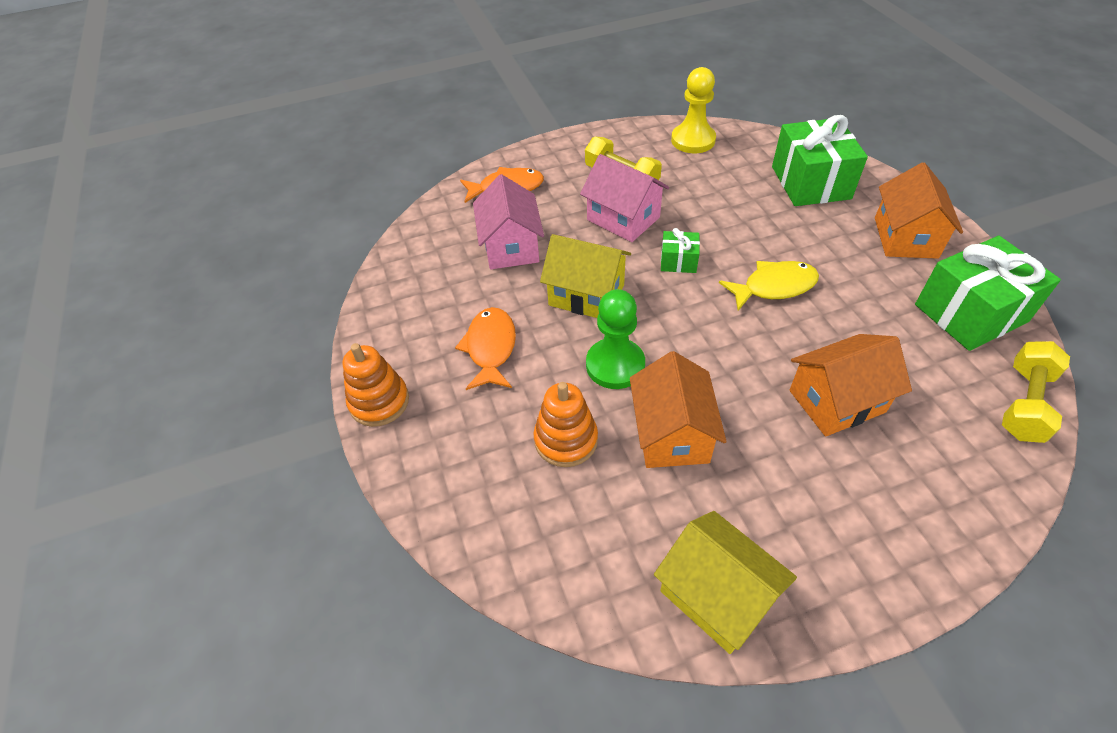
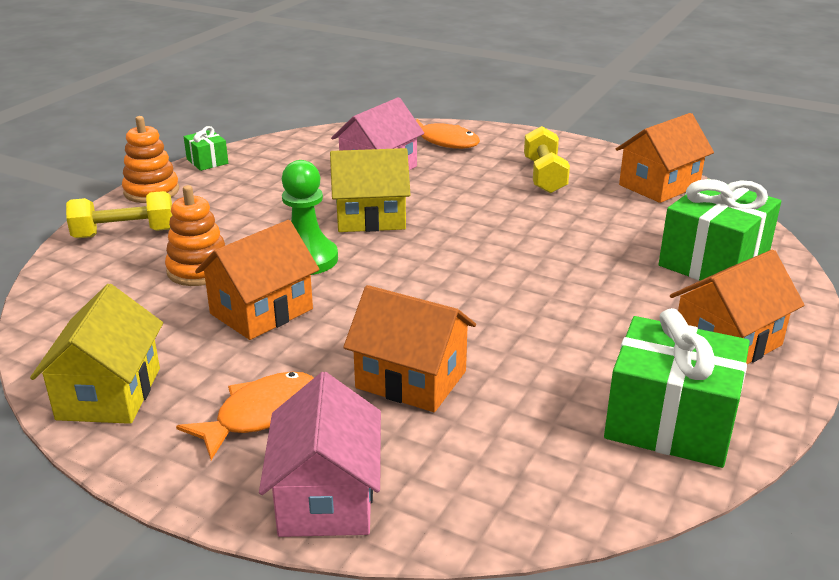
camera: 45 degrees right, 20 degrees down
orange fish [455,307,516,390] -> orange fish moved to [176,372,314,460]
yellow house [540,234,631,318] -> yellow house turned 75 degrees counterclockwise [330,148,410,232]
pink house [580,154,669,242] -> pink house moved to [259,372,381,537]
green gift [661,228,700,273] -> green gift moved to [183,126,228,171]
yellow pawn [671,67,716,153] -> orange house [616,113,714,203]
yellow fish [719,261,819,311] -> none
yellow dumbbell [1002,341,1070,443] -> yellow dumbbell moved to [66,191,172,238]

